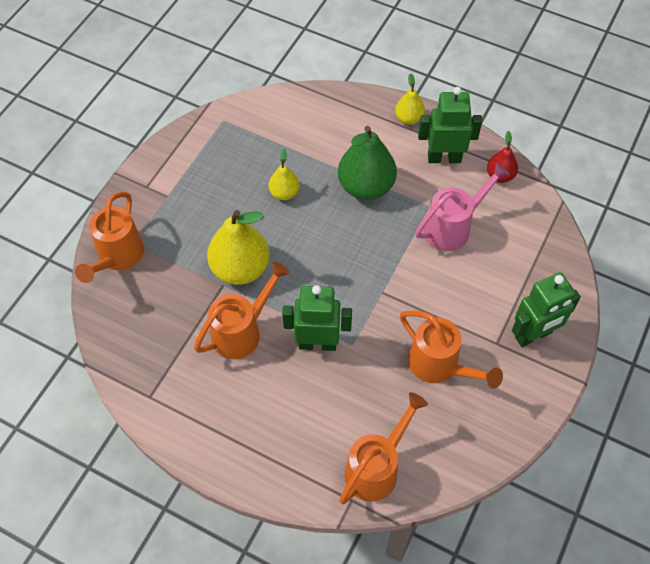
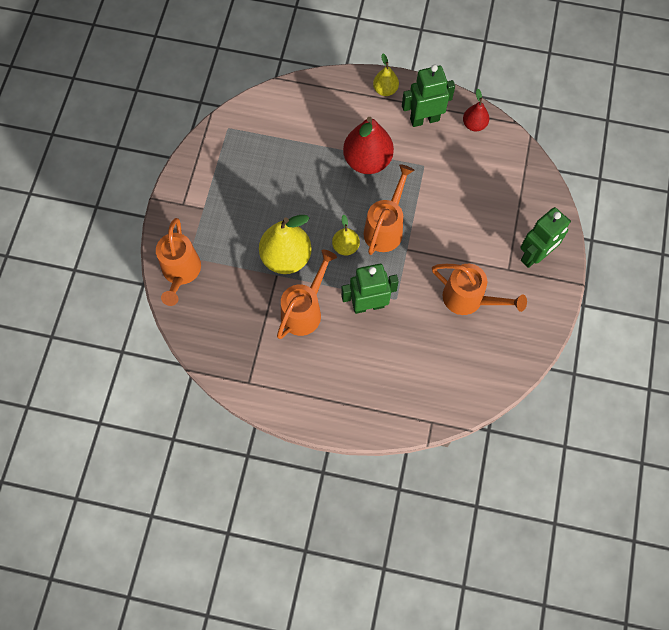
camera: 15 degrees left, 10 degrees up
yellow pear [268,149,300,200] -> yellow pear moved to [332,215,360,256]
green pear [338,126,397,200] -> red pear [343,117,394,174]
orange watering can [339,392,428,504] -> orange watering can moved to [364,164,415,255]
pink watering can [415,162,510,251] -> none

